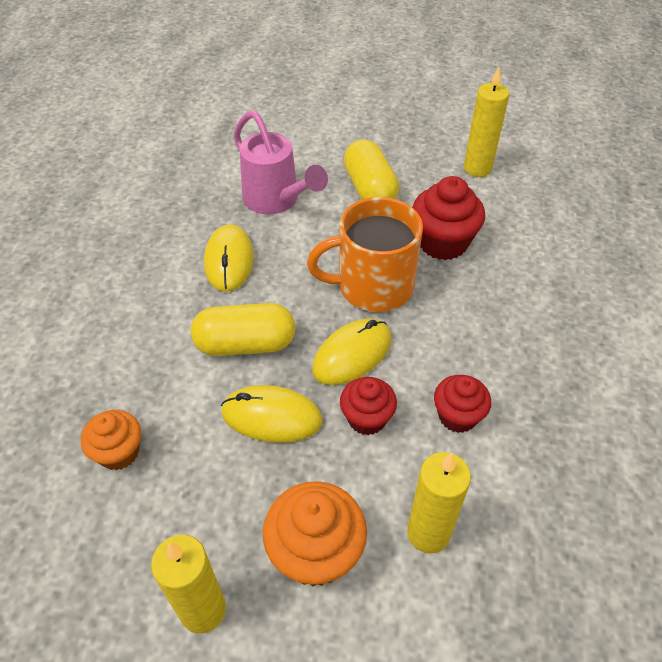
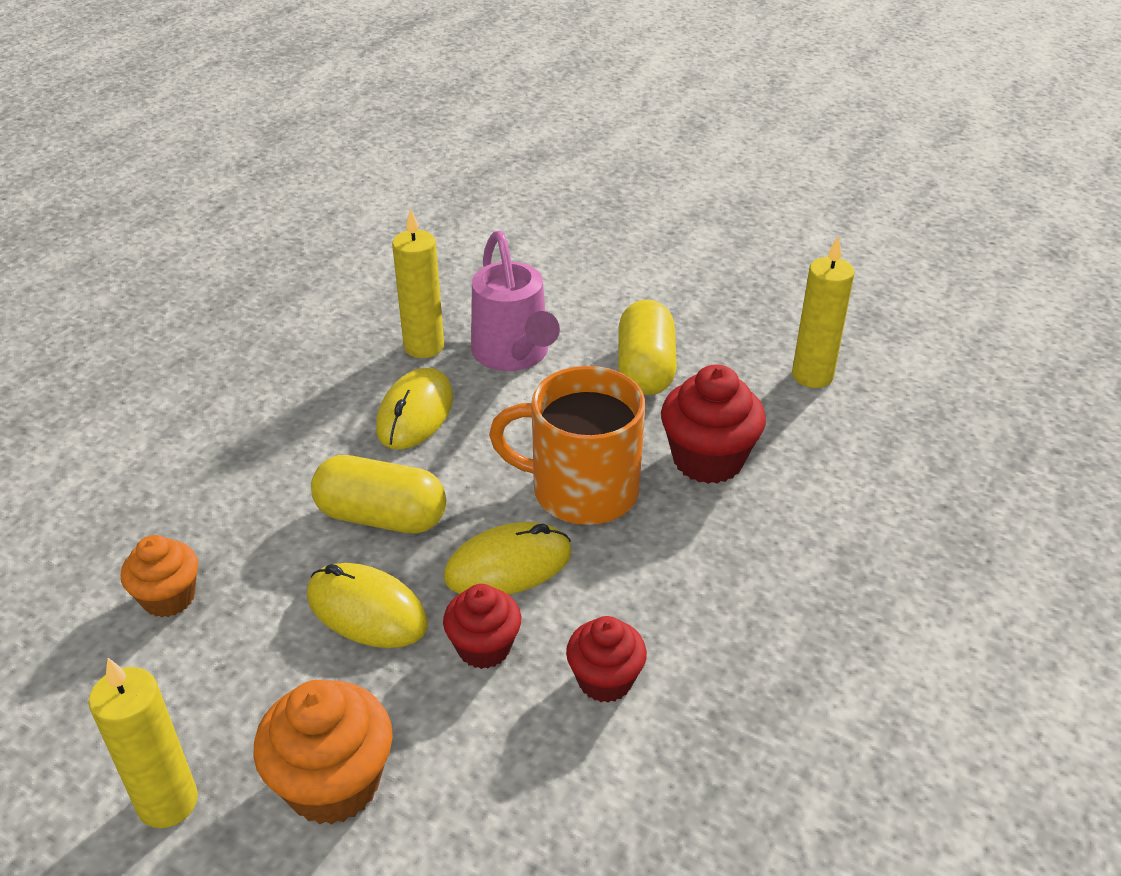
camera: 20 degrees right, 10 degrees down
yellow candle [407,452,471,554] -> yellow candle moved to [392,209,444,358]

